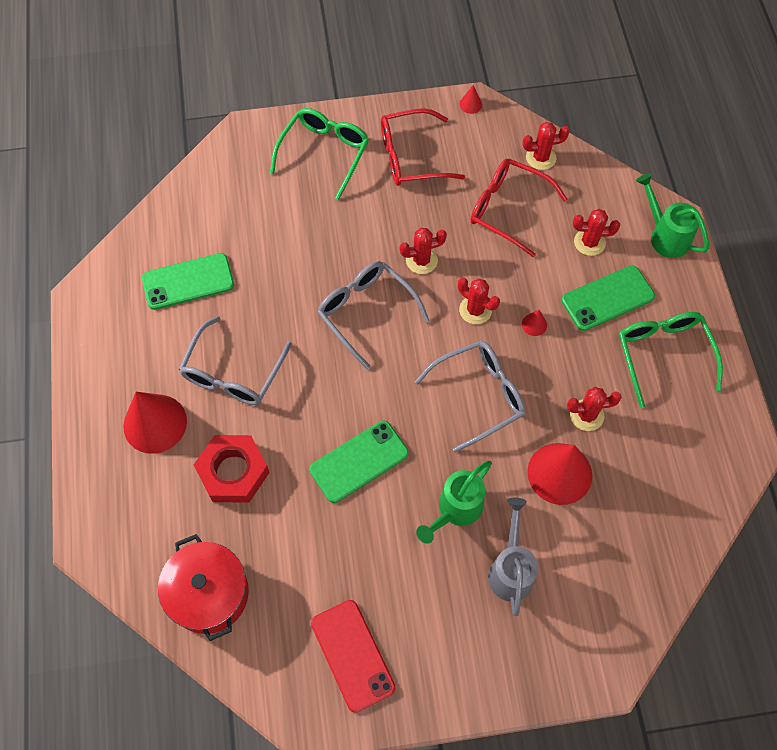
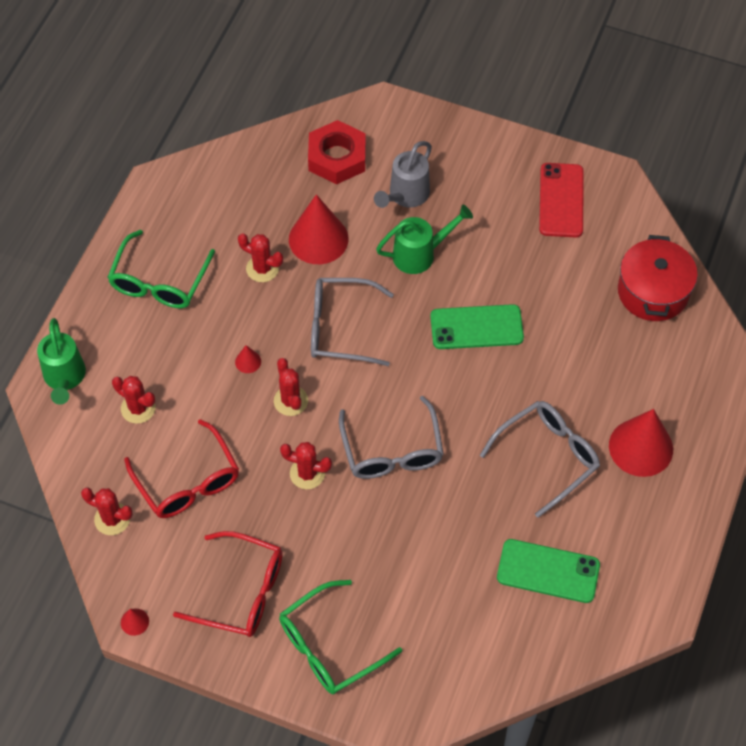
camera: 150 degrees left, 5 degrees down
red nut [194,435,270,503] -> red nut moved to [308,120,366,185]
green phone [562,265,655,331] -> none

